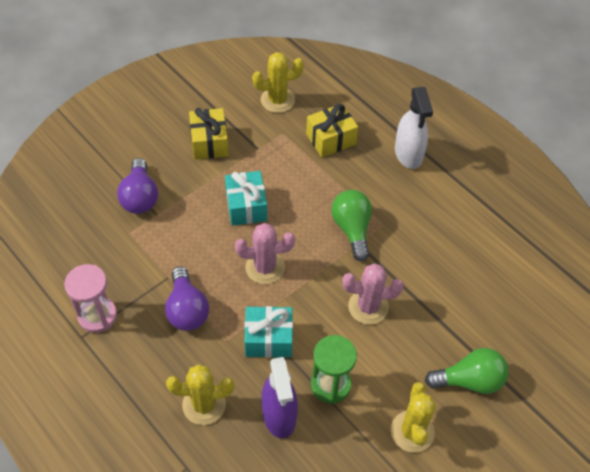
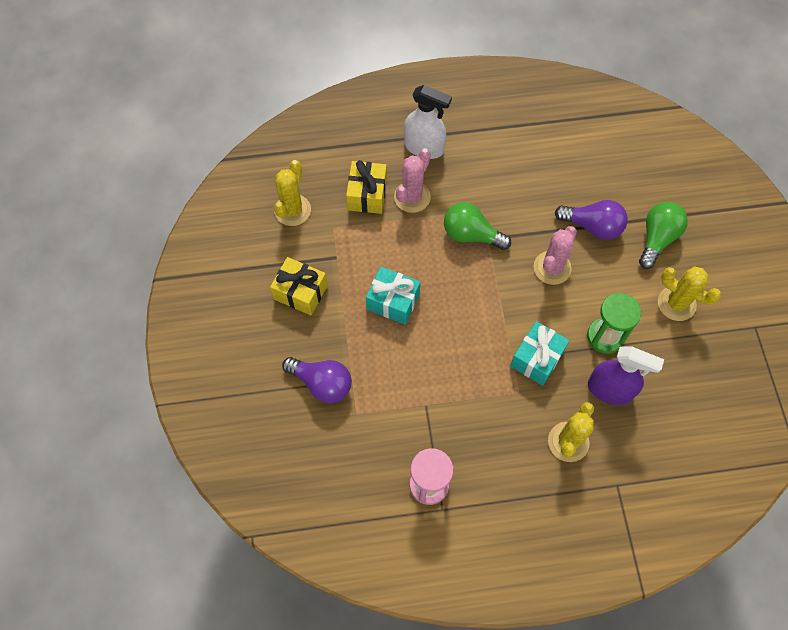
camera: 55 degrees left, 10 degrees up
purple light bulb [165,266,209,331] -> purple light bulb moved to [555,200,628,240]
pink cactus [235,223,295,284] -> pink cactus moved to [394,148,431,213]

